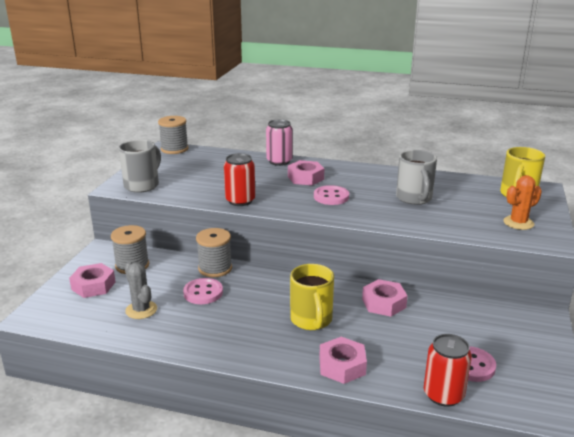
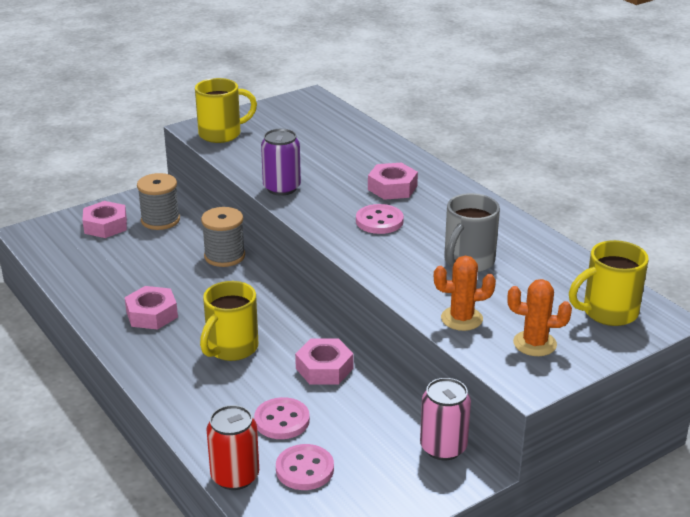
camera: 40 degrees right, 5 degrees up
grey mug [119,140,161,193] -> yellow mug [195,78,257,143]
grey cactus [124,262,157,319] -> none
grey spool [158,116,188,154] -> none
pink button [183,278,223,304] -> pink button moved to [254,397,310,439]
red can [224,153,255,206] -> purple can [261,128,301,196]
pink can [266,119,293,166] -> pink can moved to [420,378,471,460]
pink nut [319,337,367,384] -> pink nut moved to [125,286,178,330]
none -> orange cactus [434,256,496,331]

